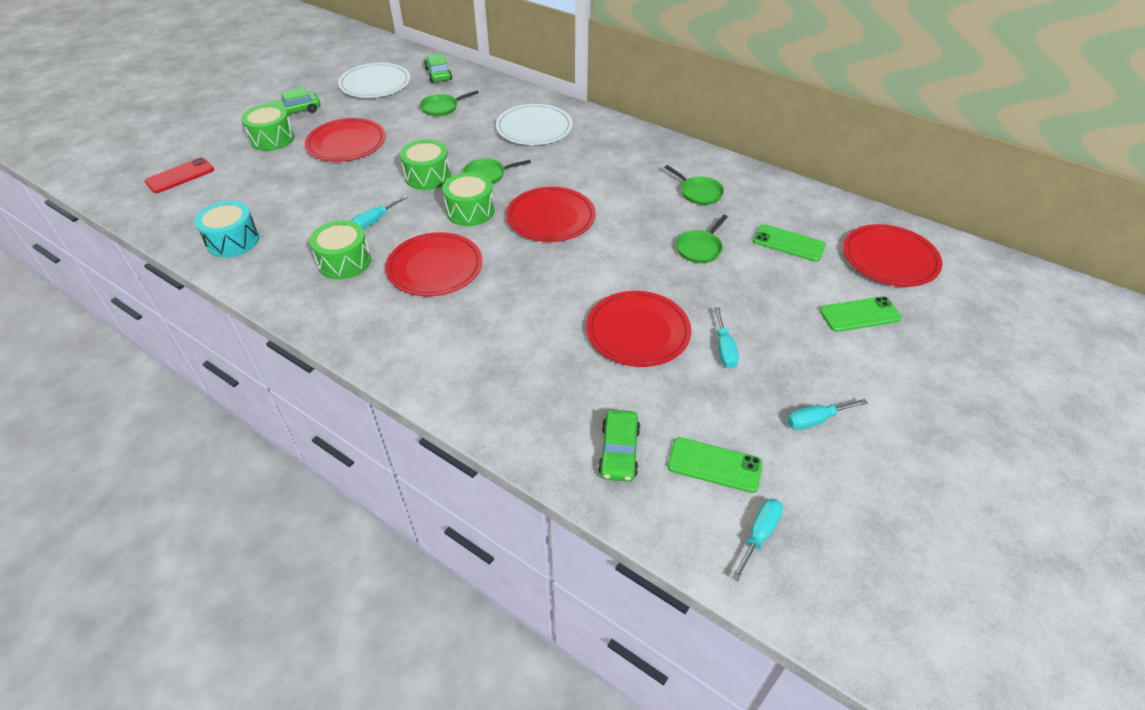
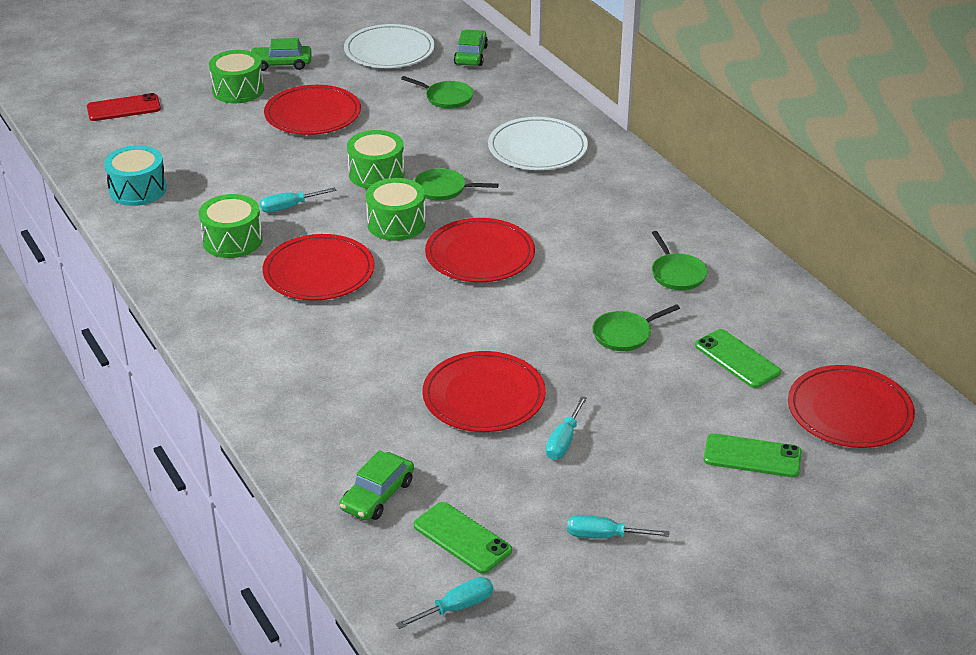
camera: 25 degrees right, 10 degrees down
green pan [420,91,479,116] -> green pan turned 150 degrees counterclockwise [401,76,473,109]

